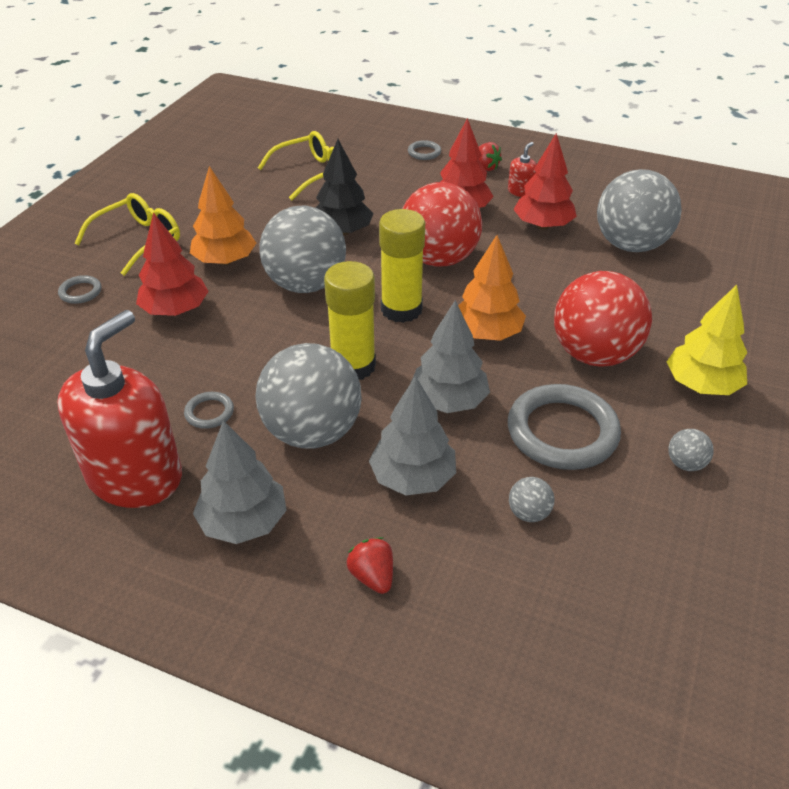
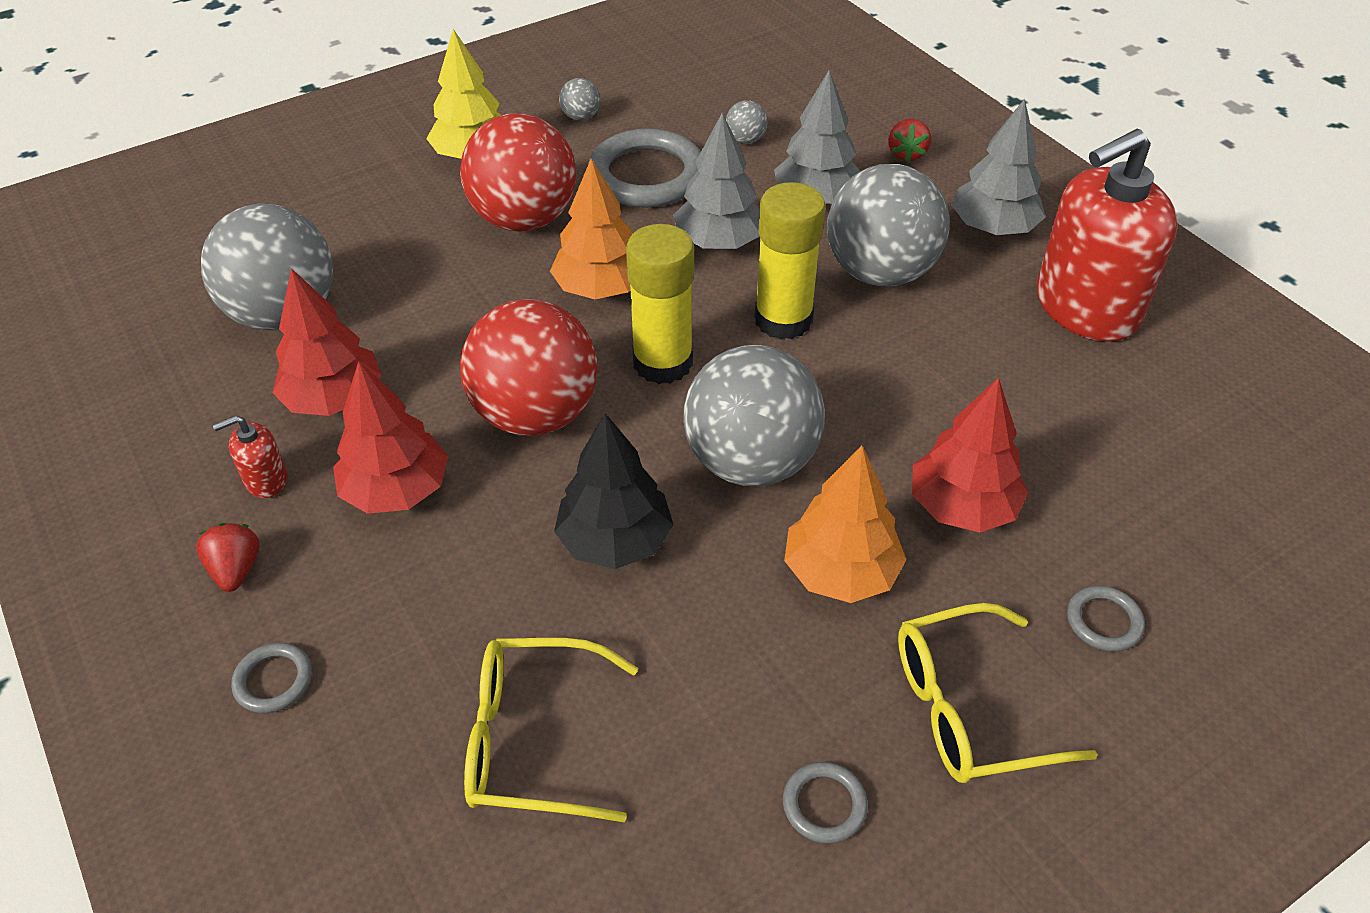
camera: 145 degrees left, 5 degrees up
grey ring [184,392,234,429] -> grey ring moved to [783,762,868,844]

